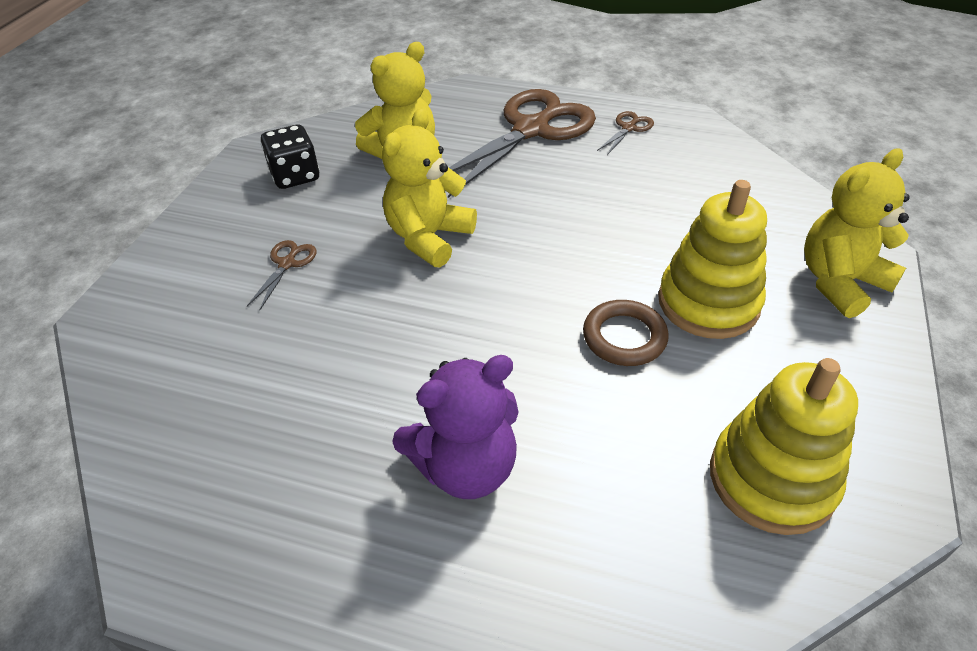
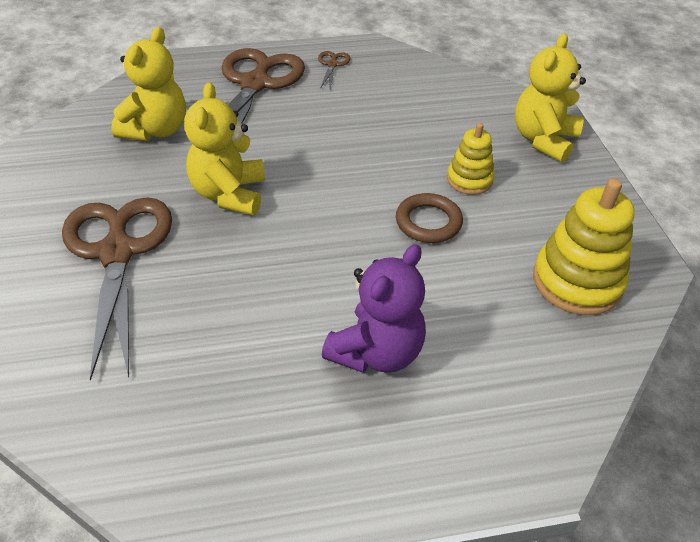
camera: 30 degrees left, 0 degrees up
brown scissors [247,240,317,310] -> brown scissors [62,197,172,381], size x2.49
black dice [261,125,319,189] -> none
yellow stacking toy [658,180,767,339] -> yellow stacking toy [447,123,495,195], size x0.59

